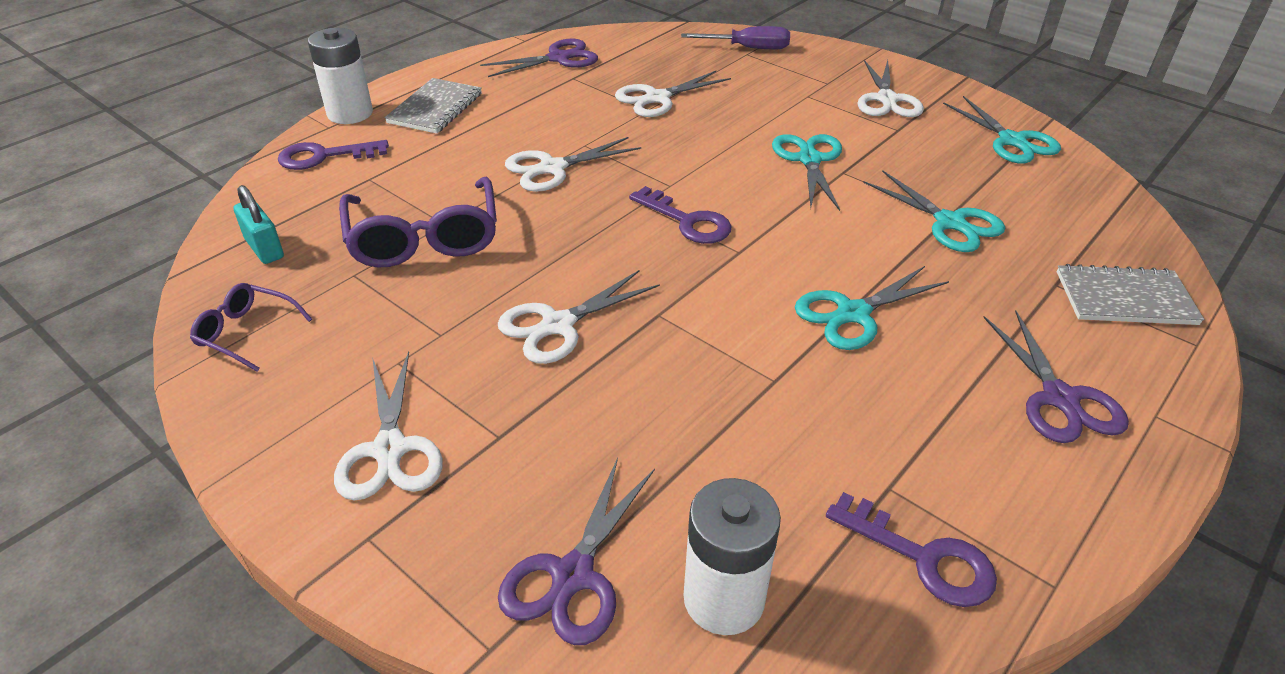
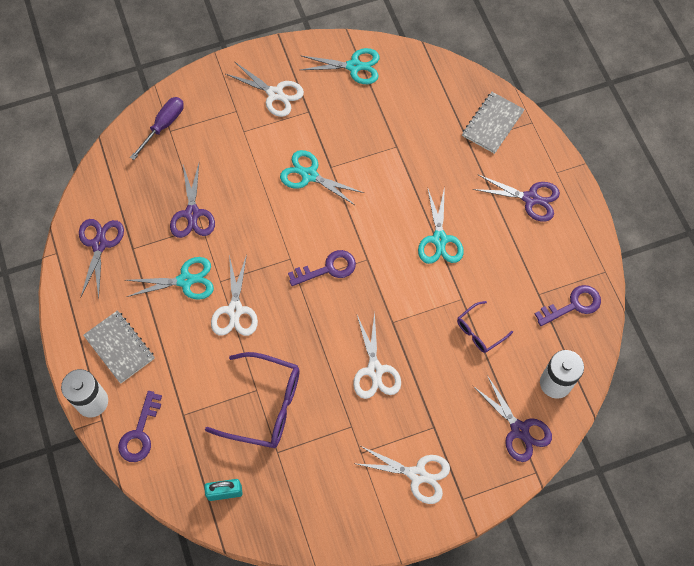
camera: 60 degrees left, 25 degrees up
purple glasses [190,283,312,372] -> purple glasses moved to [457,301,513,353]
white scissors [615,71,731,117] -> purple scissors [170,163,215,238]
turquoise scissors [863,170,1005,252] -> turquoise scissors moved to [126,257,214,300]

